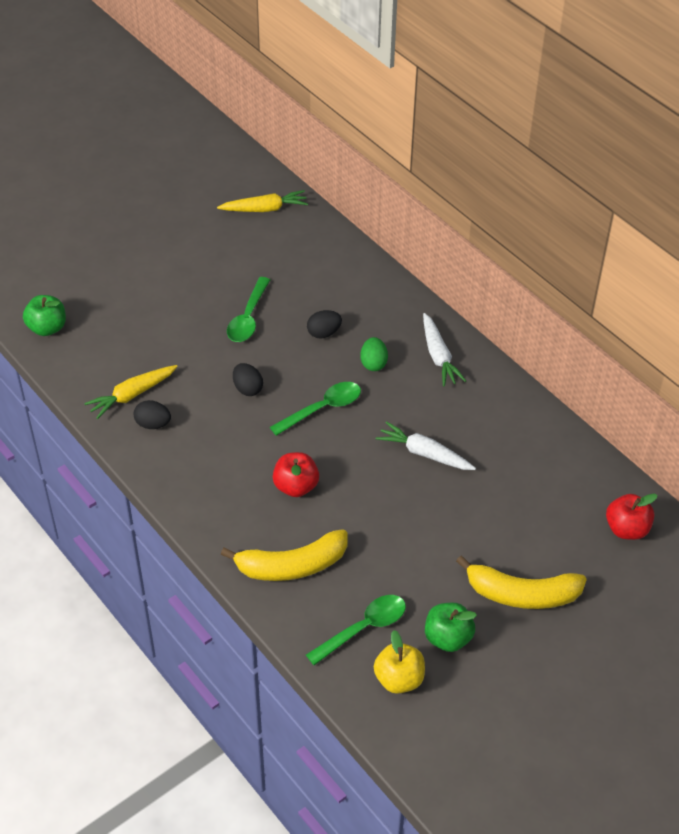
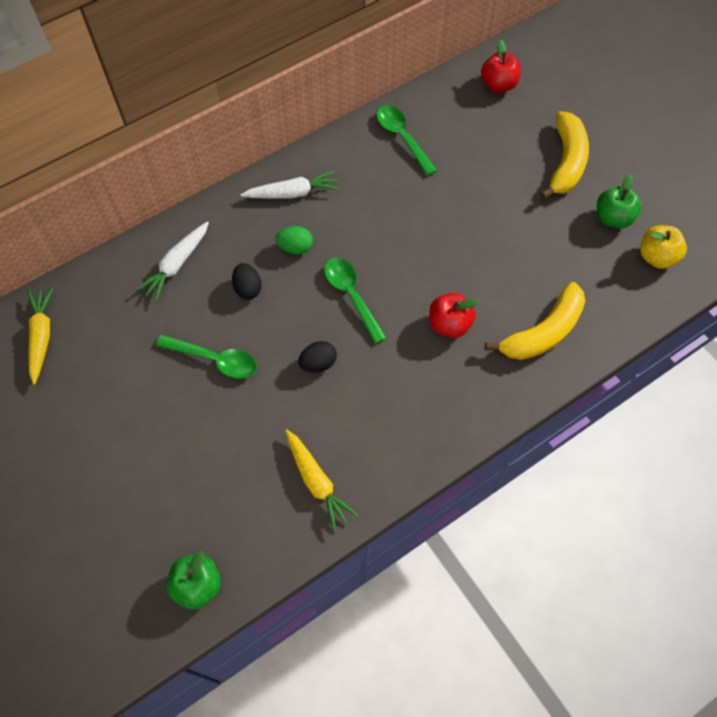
camera: 85 degrees left, 15 degrees up
black egg [134,400,171,429] -> none
yellow banana [221,529,348,581] -> yellow banana turned 60 degrees clockwise [485,282,585,360]
green spoon [306,595,406,665] -> green spoon moved to [377,105,437,176]
white carrot [376,421,476,470] -> white carrot moved to [136,221,209,301]

